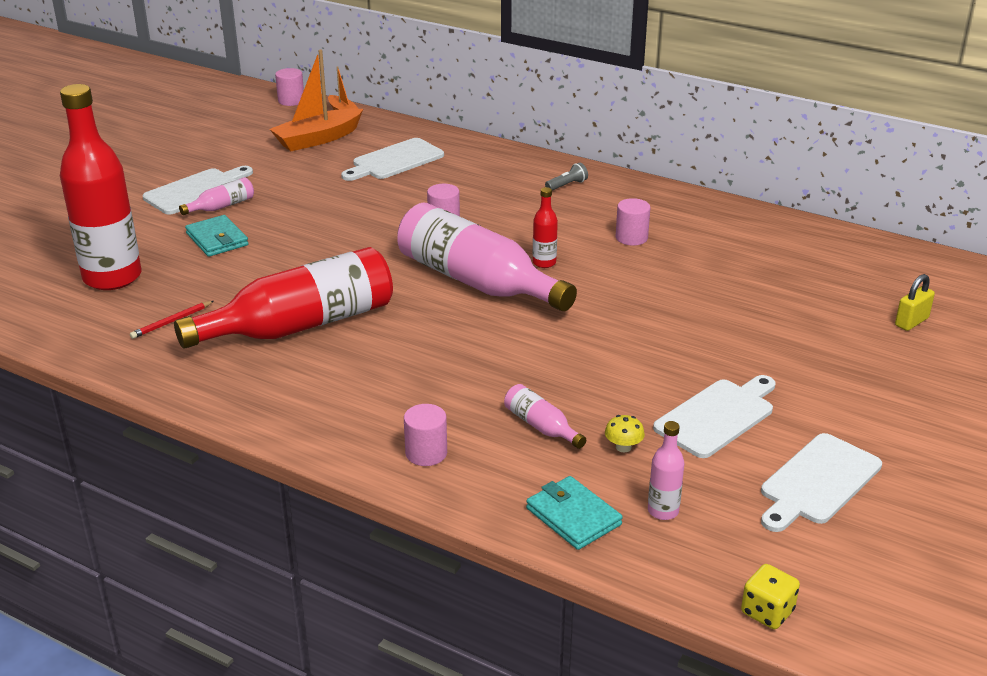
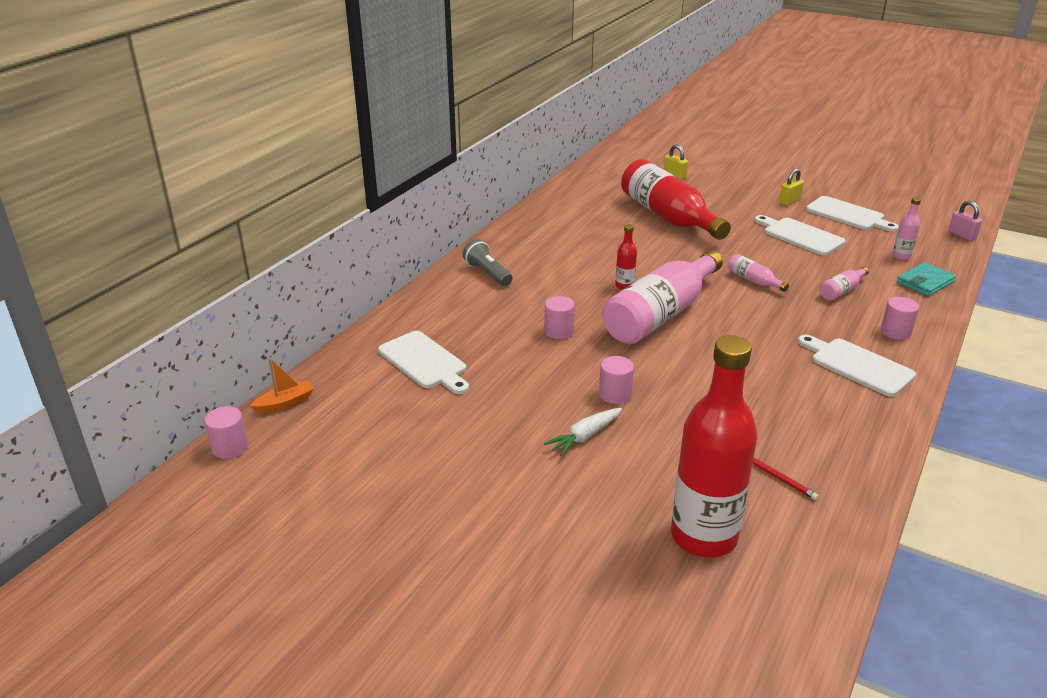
camera: 90 degrees left, 0 degrees up
white cutting board [143,166,253,215] -> white cutting board moved to [798,335,916,397]
red bottle [174,247,393,349] -> red bottle moved to [621,159,731,240]
pink bottle [179,177,254,215] -> pink bottle moved to [728,254,789,292]
turquoise wallet [185,215,249,257] -> none
orange boat [270,50,363,151] -> none
grey flashlight [545,163,588,191] -> grey flashlight [463,239,513,286], size x1.58
yellow mushroom [605,415,645,453] -> none
pink cylinder [616,198,650,246] -> pink cylinder moved to [599,356,634,404]
yellow dice [741,564,800,629] -> pink padlock [948,201,982,241]
none -> white carrot [544,408,622,456]
none -> yellow padlock [779,168,804,206]

